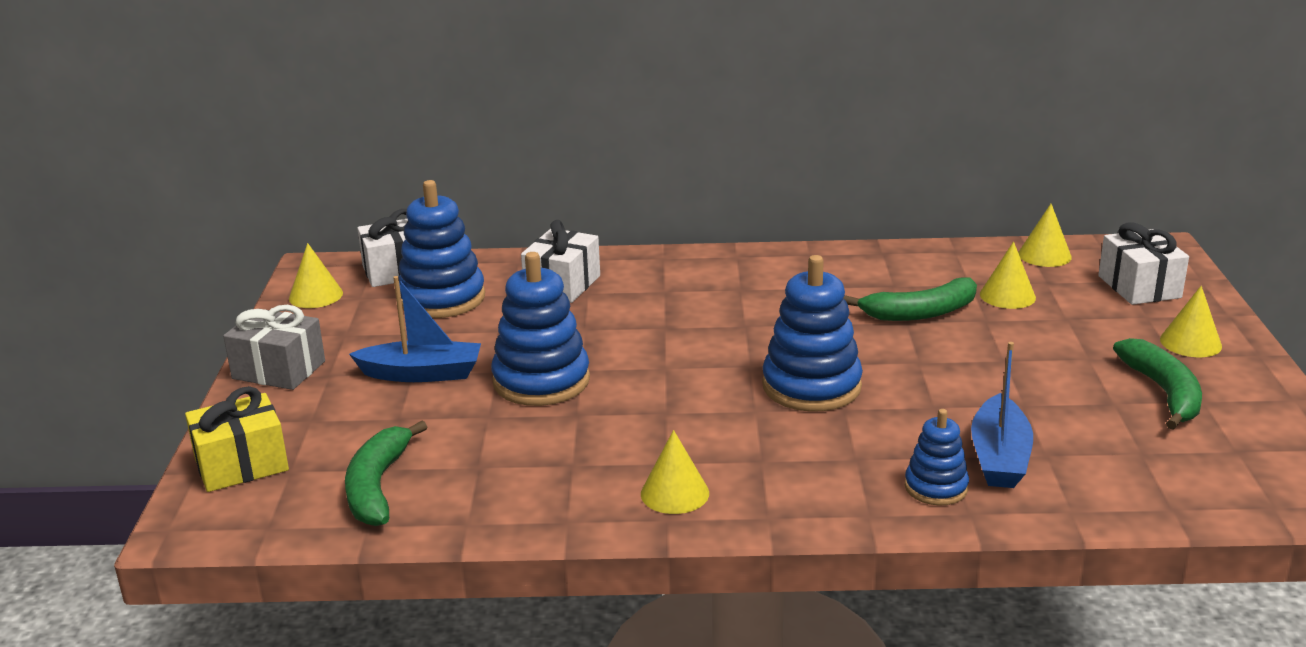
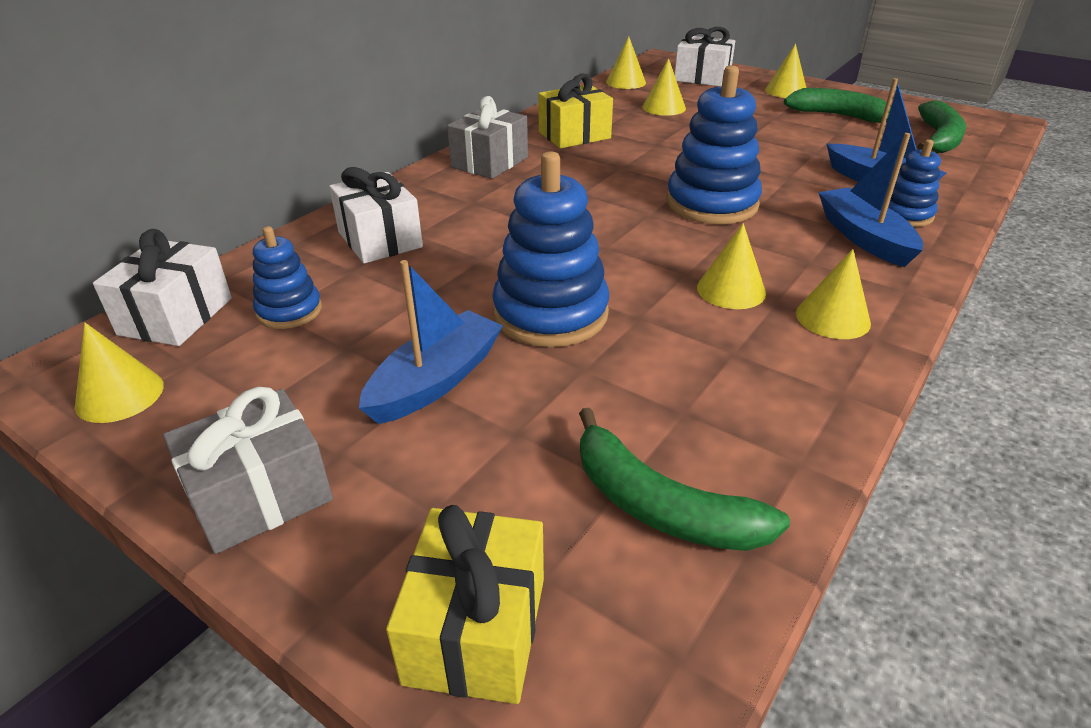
camera: 55 degrees left, 10 degrees up
blue stacking toy [399,180,485,318] -> blue stacking toy [253,226,322,329], size x0.56
green banana [843,278,977,321] -> green banana moved to [917,100,966,153]
none -> grey gift [447,96,528,179]
none -> yellow gift [538,74,613,148]
none -> yellow cone [697,223,766,309]
none -> blue boat [818,133,923,267]

